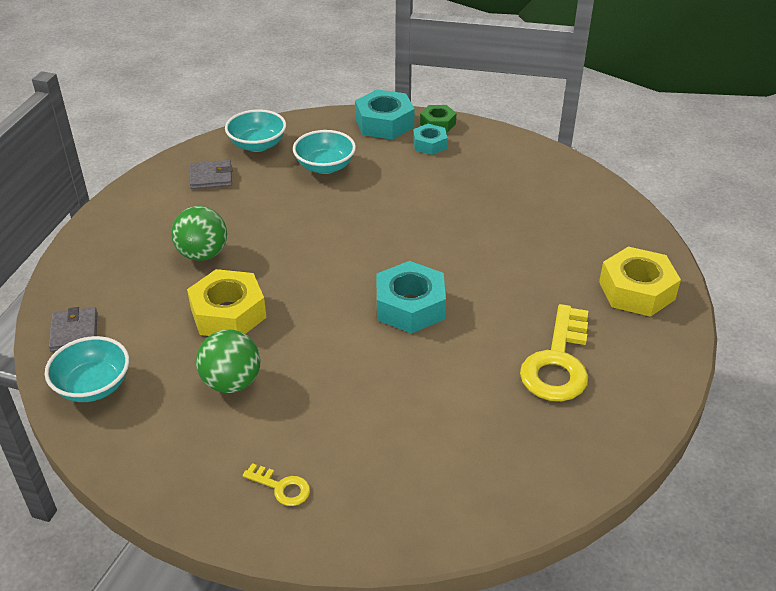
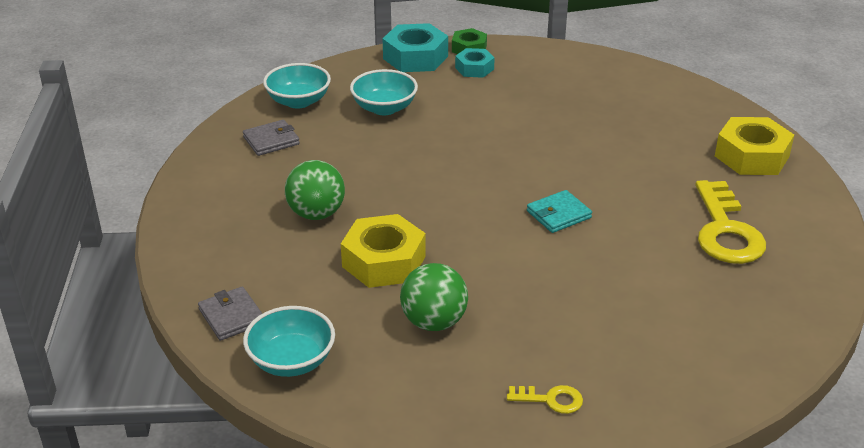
camera: 20 degrees left, 5 degrees down
turquoise nut [376,261,446,333] -> turquoise wallet [527,190,592,233]

